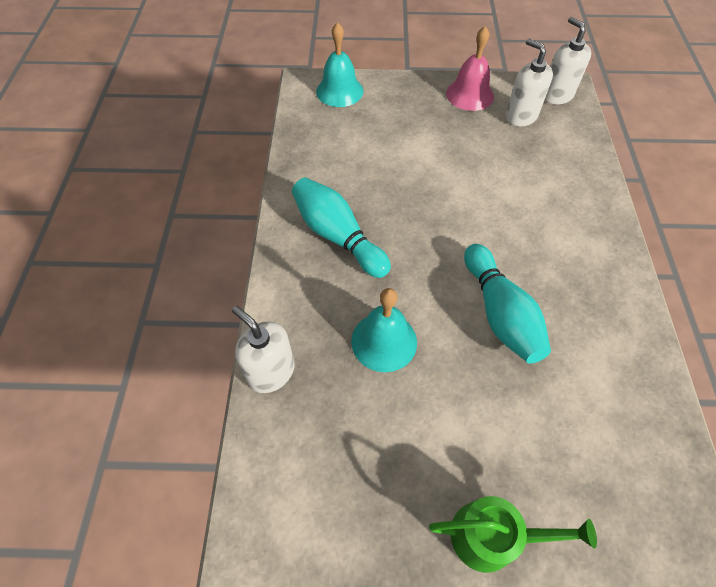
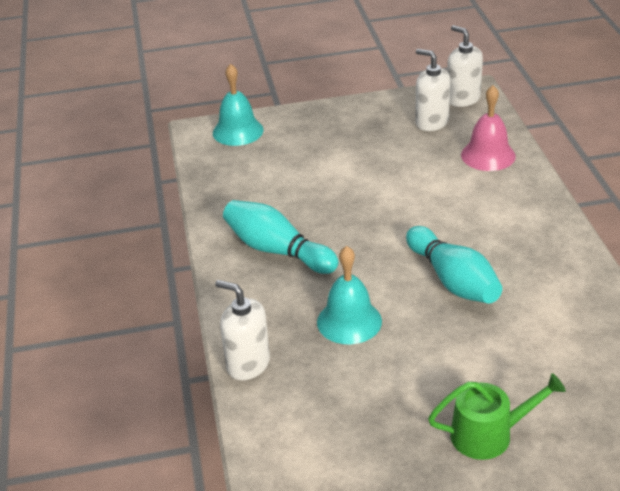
camera: 10 degrees left, 20 degrees down
pink bell [446,26,494,111] -> pink bell moved to [461,85,516,171]

